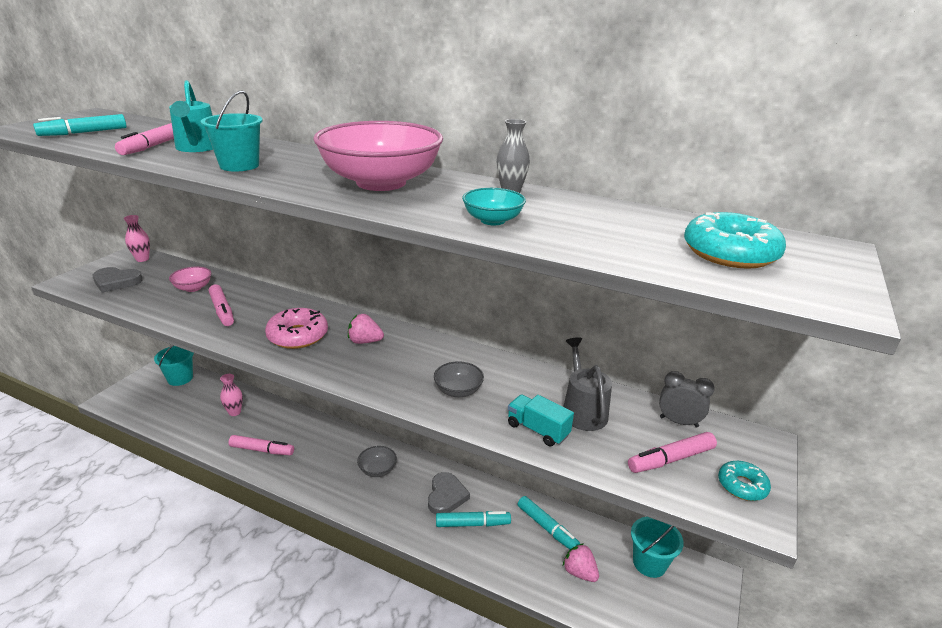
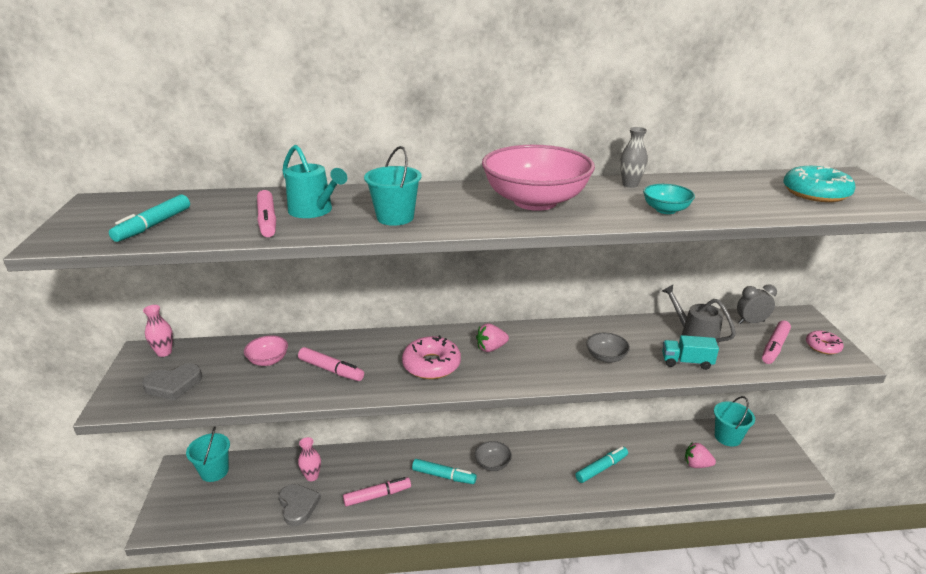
camera: 30 degrees left, 0 degrees up
grey heart [428,472,470,515] -> grey heart moved to [279,484,321,526]
turquoise marker [518,496,580,549] -> turquoise marker moved to [412,459,477,484]
turquoise donut [718,461,771,501] -> pink donut [806,331,844,354]

